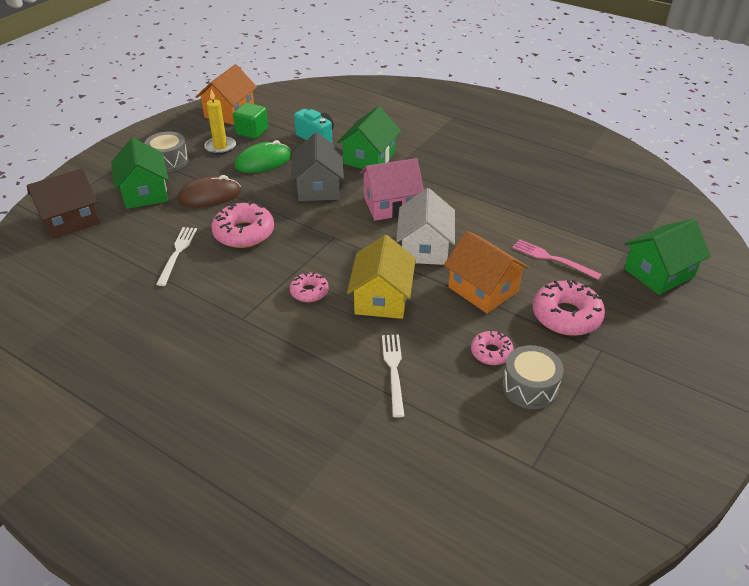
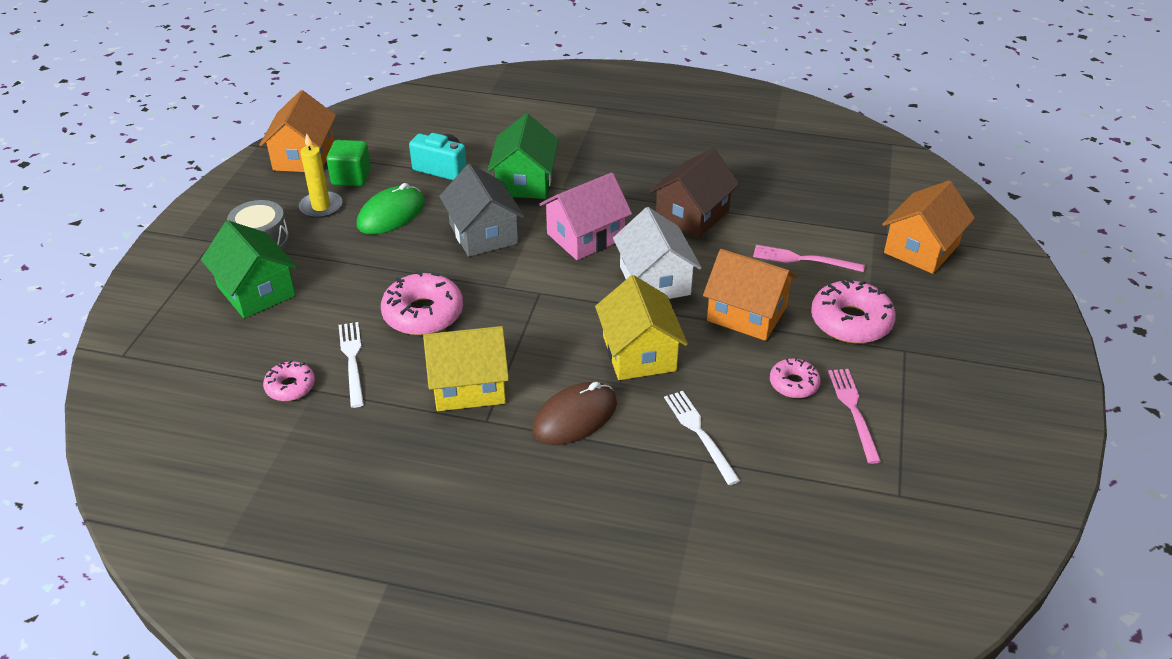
camera: 20 degrees left, 0 degrees up
brown house [27,168,100,239] -> brown house moved to [649,148,740,238]
brown mouse [178,175,241,208] -> brown mouse moved to [532,382,617,445]
pink donut [290,272,329,302] -> pink donut moved to [263,361,315,401]
grey drum [502,345,564,409] -> pink fork [828,369,881,464]
green house [624,219,711,295] -> orange house [882,180,975,274]
none -> yellow house [423,326,509,411]

